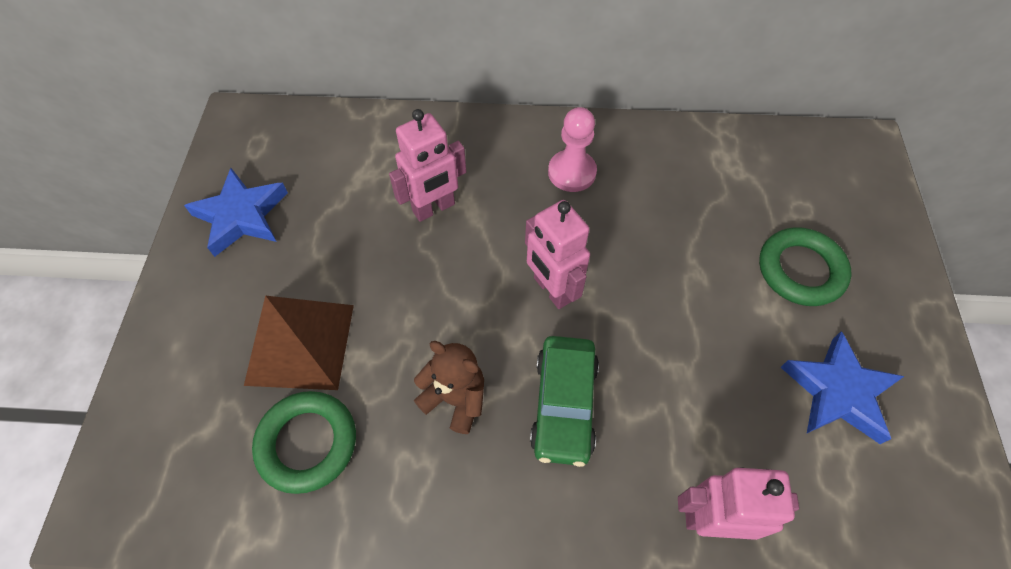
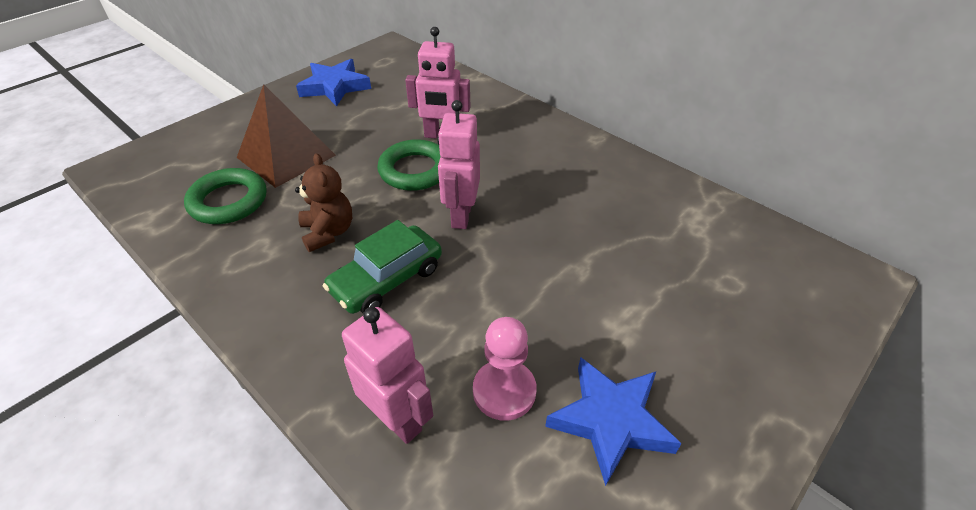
camera: 40 degrees right, 15 degrees down
pink pawn [548,107,597,192] -> pink pawn moved to [473,317,537,421]
green ring [759,227,851,306] -> green ring moved to [377,139,441,191]

